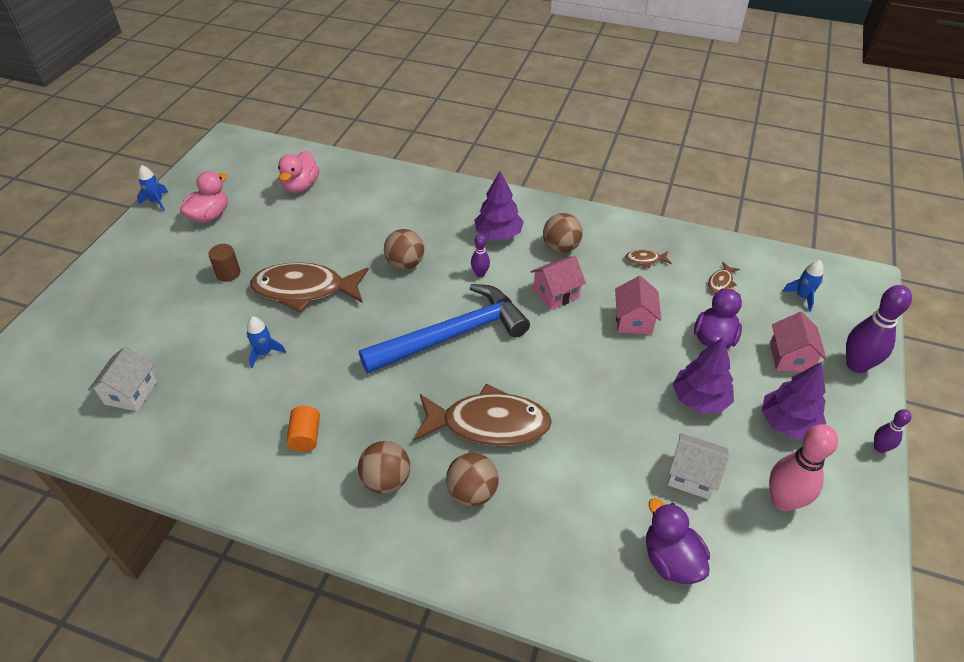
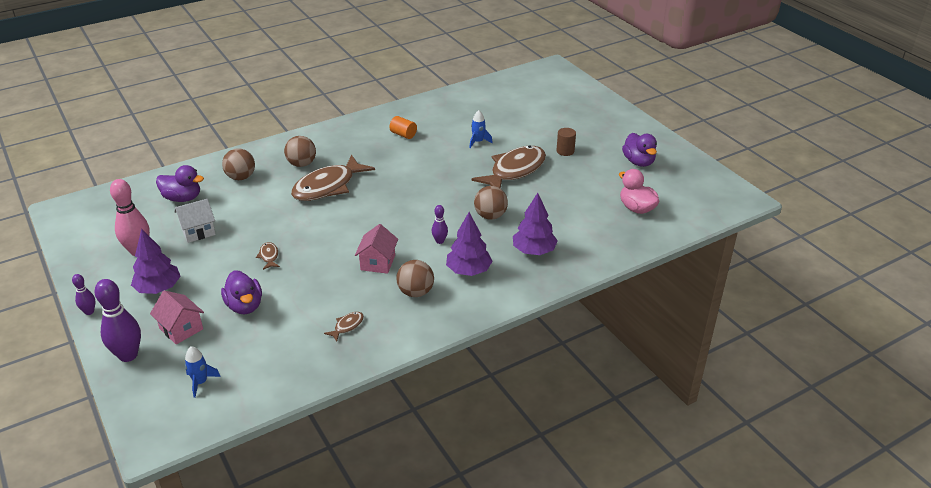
camera: 130 degrees right, 10 degrees down
white house [88,347,157,411] -> none
blue rocket [137,165,168,211] -> none
pink duck [180,171,228,223] -> purple duck [622,133,657,167]
brown ball [358,441,410,494] -> brown ball moved to [222,148,255,180]
blue hammer [359,284,530,373] -> none
pink house [615,276,661,335] -> none
purple tree [673,338,734,413] -> purple tree moved to [513,193,558,255]
brown fish [708,262,740,293] -> brown fish moved to [256,242,280,270]

